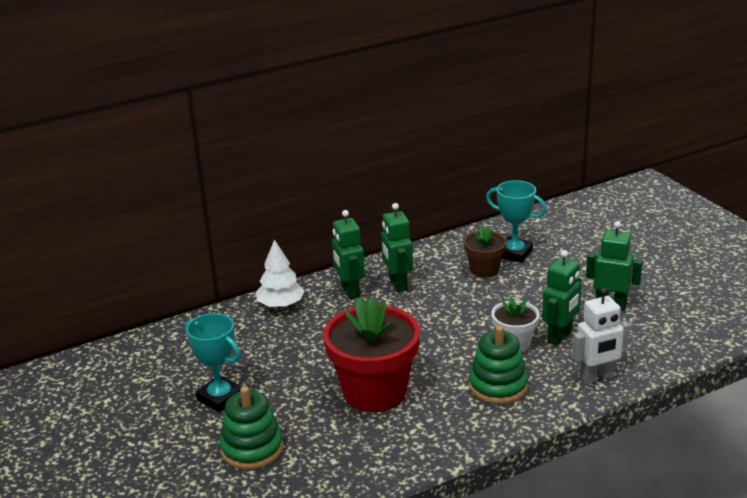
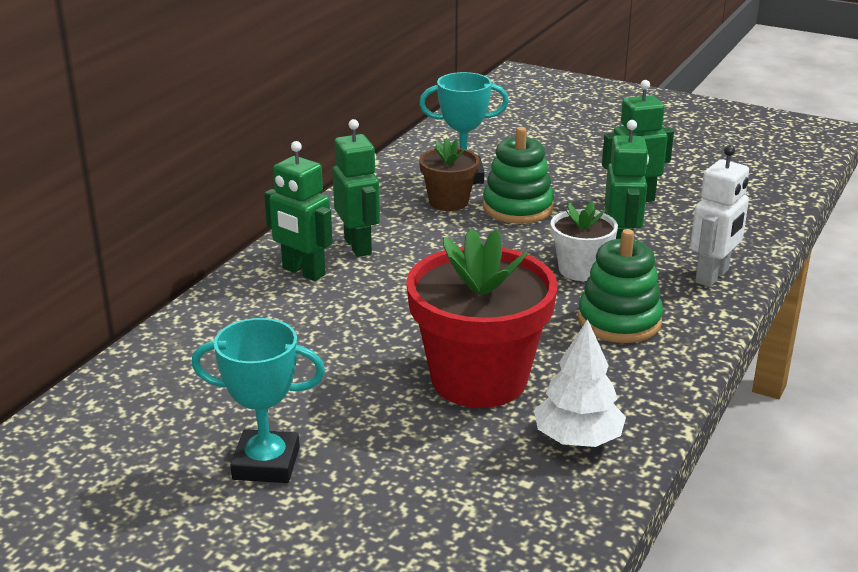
camera: 35 degrees left, 0 degrees up
green stacking toy [220,386,283,470] -> green stacking toy moved to [483,127,554,224]
white tree [256,240,305,308] -> white tree moved to [534,319,626,447]
green robot [381,203,413,292] -> green robot turned 150 degrees counterclockwise [332,119,380,257]

